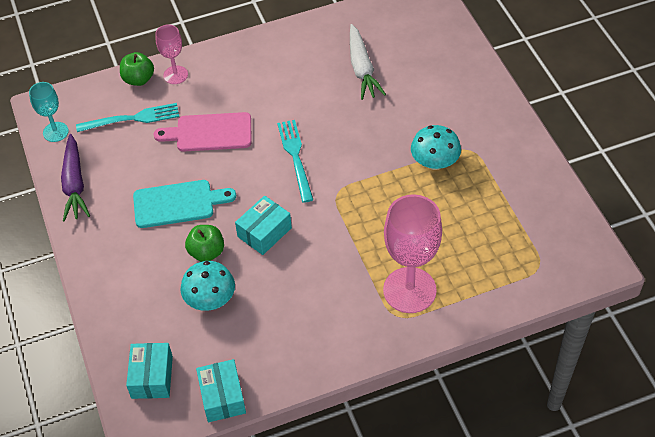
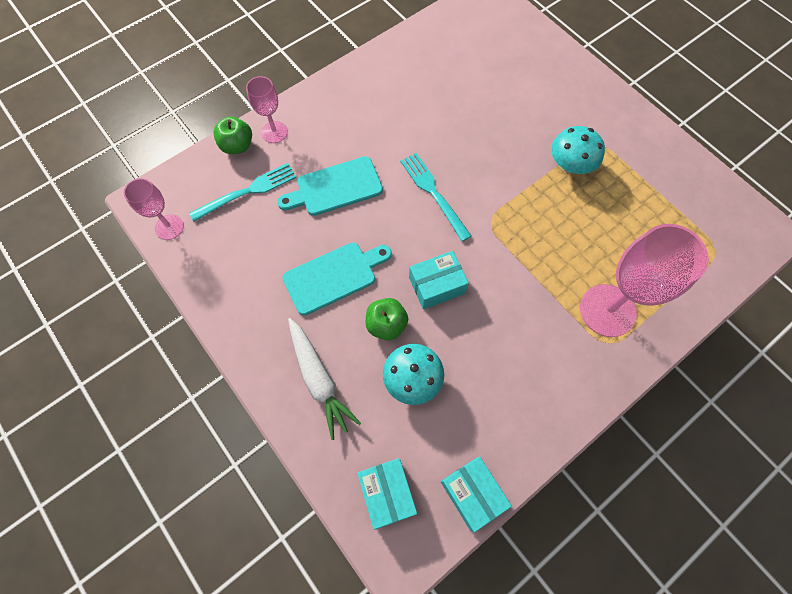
camera: 20 degrees left, 15 degrees up
turquoise goblet [29,82,69,142] -> pink goblet [124,178,184,240]
purple carrot [61,134,90,222] -> none
pink cutting board [154,112,251,152] -> turquoise cutting board [277,156,383,216]
turquoise box [235,196,292,255] -> turquoise box turned 45 degrees clockwise [409,251,469,309]
white carrot [350,24,386,100] -> white carrot moved to [288,318,361,440]

